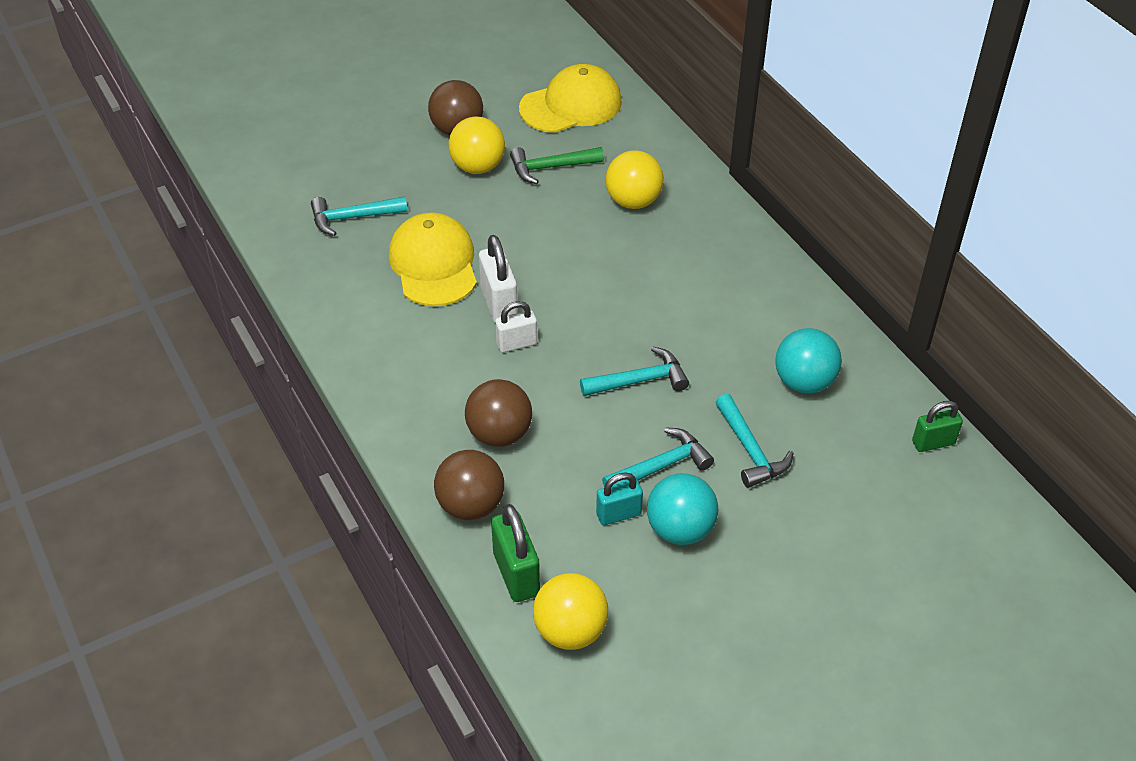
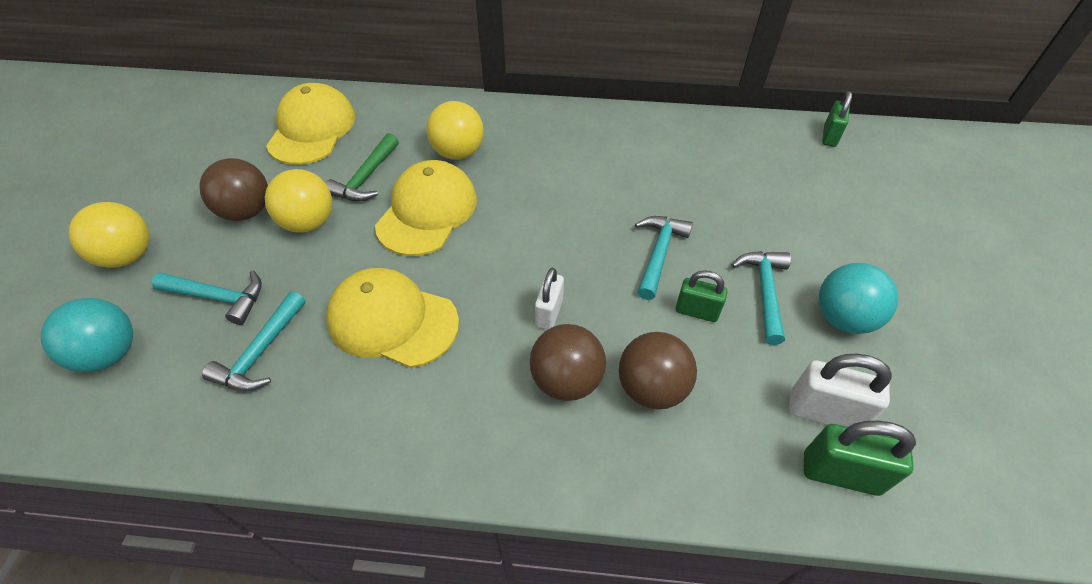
camera: 55 degrees left, 5 degrees up
brown ball [434,450,504,520] -> brown ball moved to [530,324,606,401]
white padlock [479,235,518,323] -> white padlock moved to [789,354,892,427]
yellow ball [533,573,608,650] -> yellow ball moved to [69,202,149,268]
turquoise padlock [596,472,643,525] -> none
turquoise hammer [715,394,793,488] -> turquoise hammer moved to [152,270,262,325]
turquoise ball [775,328,842,394] -> turquoise ball moved to [41,298,133,372]
none -> yellow cap [375,160,477,256]
none -> green padlock [676,270,727,322]

